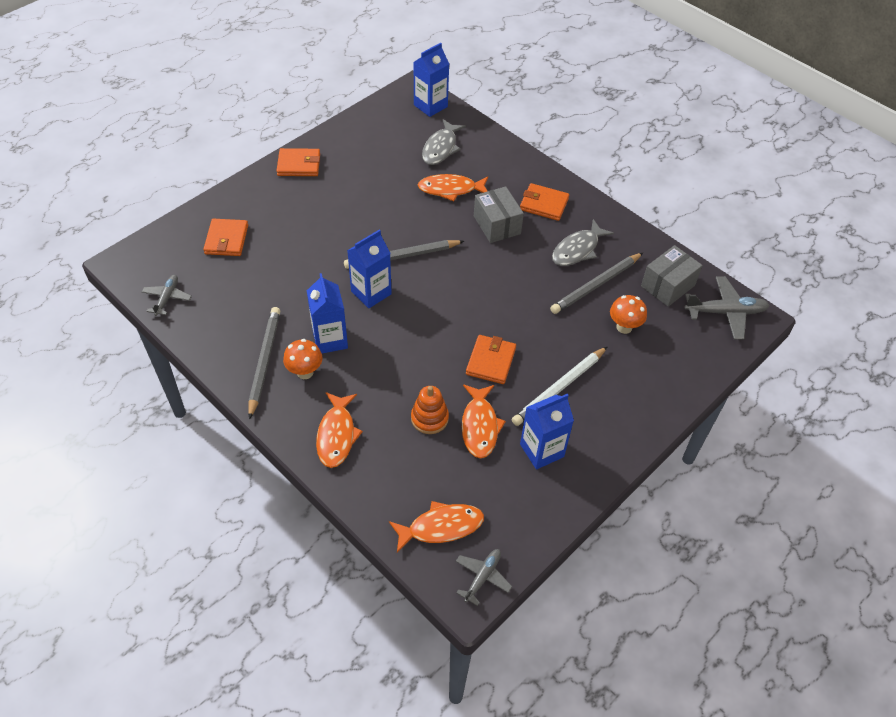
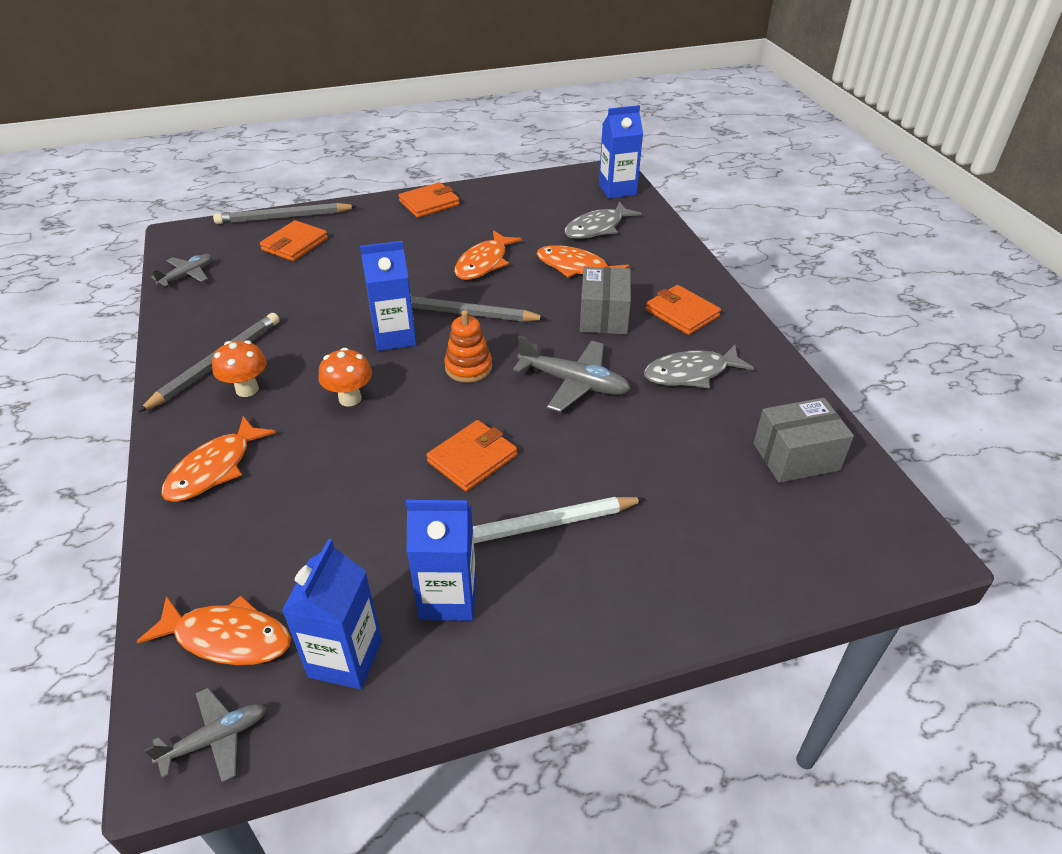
camera: 30 degrees right, 10 degrees down
orange wallet [277,148,320,176] -> orange wallet turned 60 degrees counterclockwise [398,182,460,218]
blue carton [307,273,348,353] -> blue carton moved to [282,539,382,689]
orange stacking toy [411,386,449,434] -> orange stacking toy moved to [444,310,492,383]
orange fish [462,385,506,458] -> orange fish moved to [454,230,522,280]
grey pencil [550,253,643,314] -> grey pencil moved to [213,203,357,224]
orange mushroom [610,295,647,334] -> orange mushroom moved to [319,348,372,406]
grey plane [685,276,770,340] -> grey plane moved to [513,335,630,412]

